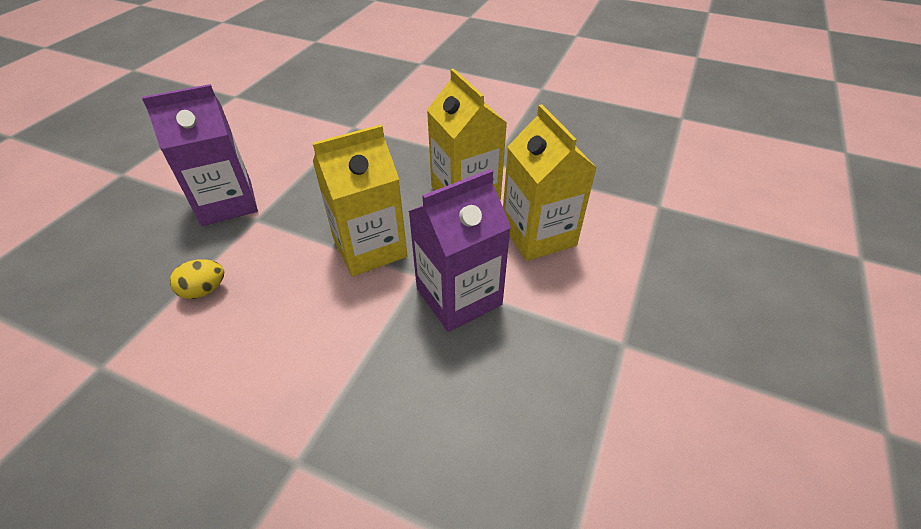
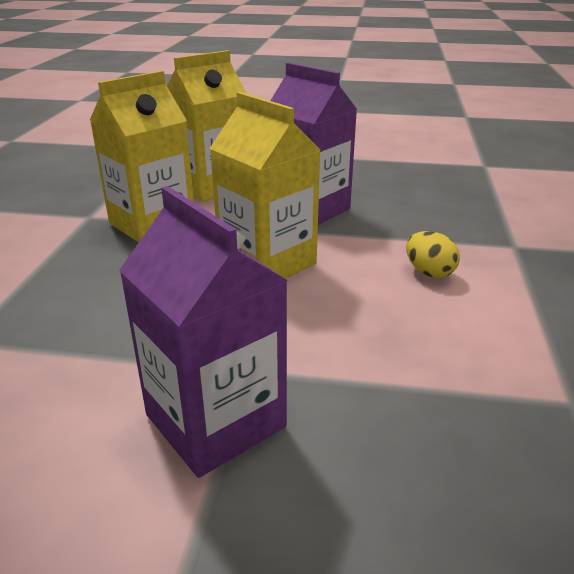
camera: 105 degrees left, 15 degrees down
yellow egg [170,259,224,299] -> yellow egg moved to [406,231,460,278]

